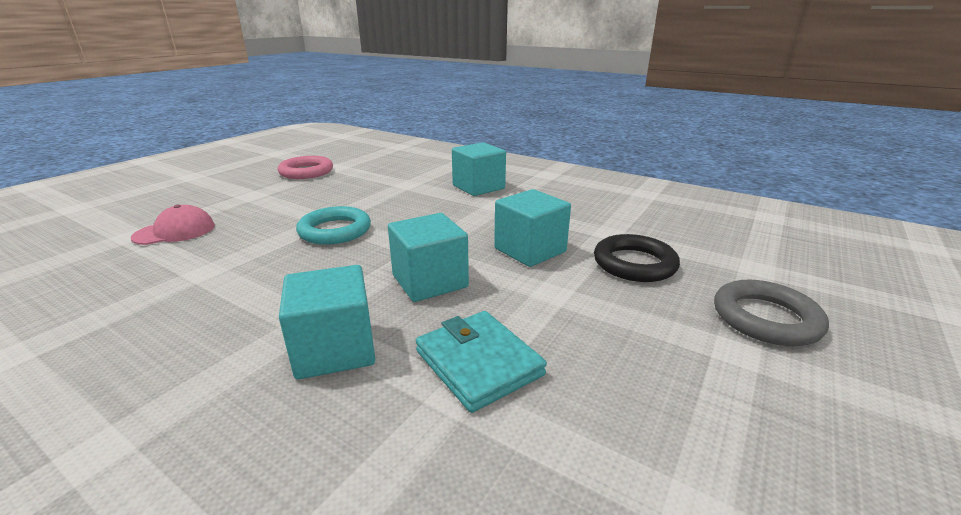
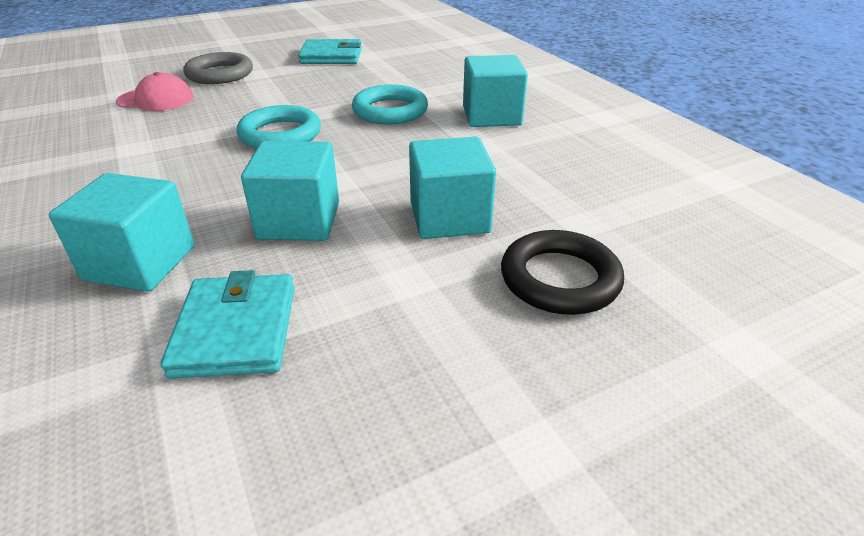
camera: 30 degrees right, 10 degrees up
pink ring [278,156,333,179] -> turquoise wallet [298,39,362,64]
grey ring [714,280,829,346] -> grey ring moved to [184,52,253,84]
none -> turquoise ring [352,85,428,124]

